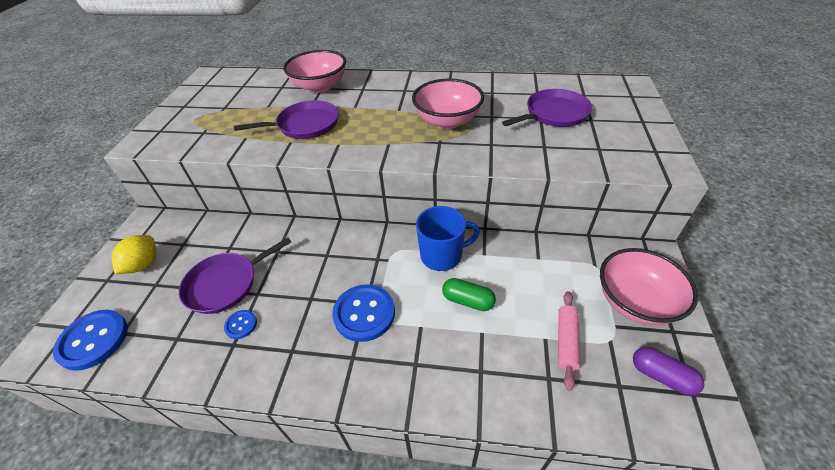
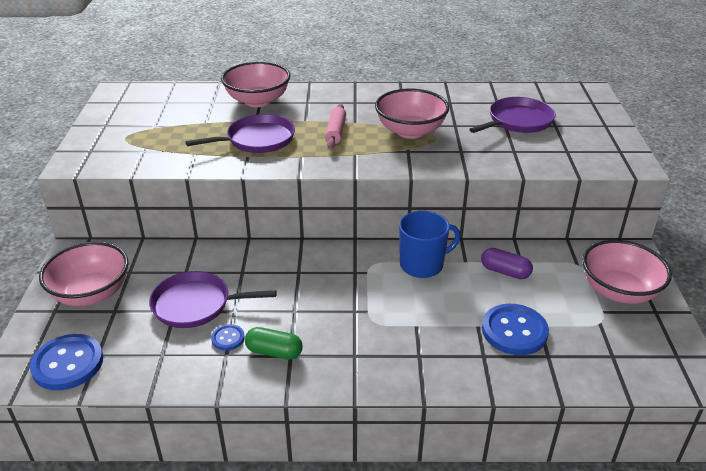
camera: 10 degrees left, 10 degrees down
yellow lemon [111,235,156,274] -> pink bowl [39,242,129,306]
purple pan [179,238,291,314] -> purple pan turned 45 degrees clockwise [149,271,277,328]
blue button [332,284,395,342] -> blue button moved to [482,304,549,355]
green capsule [442,278,496,311] -> green capsule moved to [245,327,303,360]
pink rolling pin [558,291,580,391] -> pink rolling pin moved to [325,104,346,149]
purple capsule [633,347,704,396] -> purple capsule moved to [481,248,533,279]

